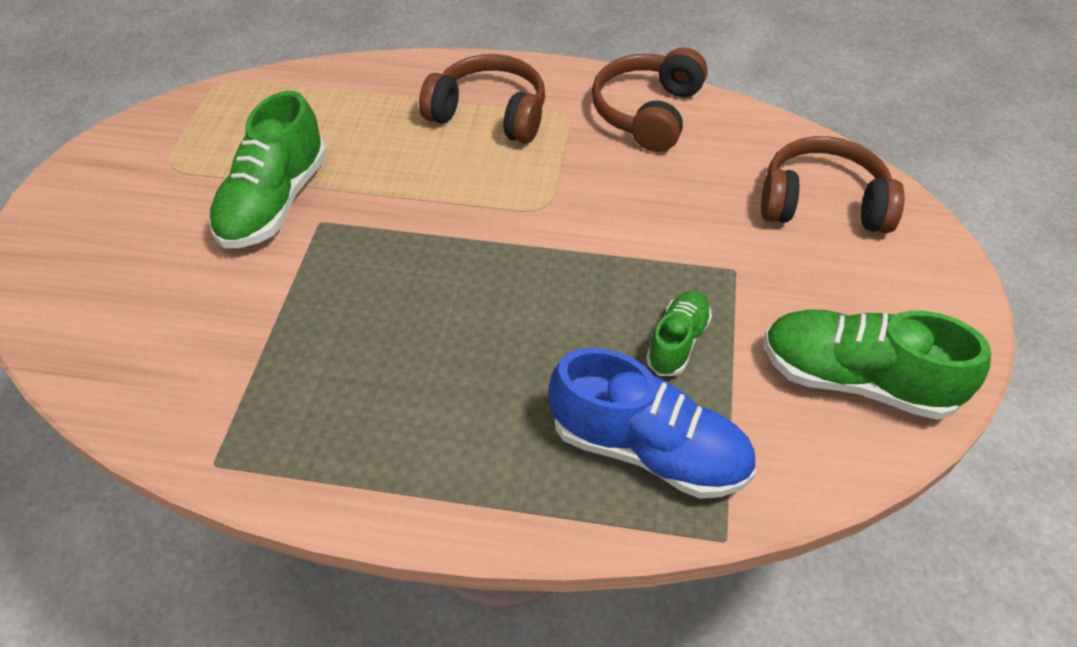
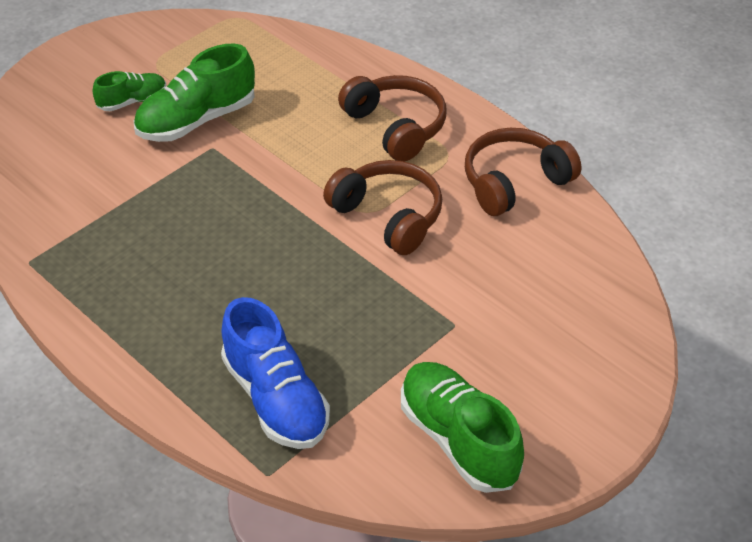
camera: 35 degrees right, 5 degrees down
green shoe [646,291,712,376] -> green shoe moved to [93,71,166,111]
brown headphones [761,136,905,233] -> brown headphones moved to [323,160,442,255]

